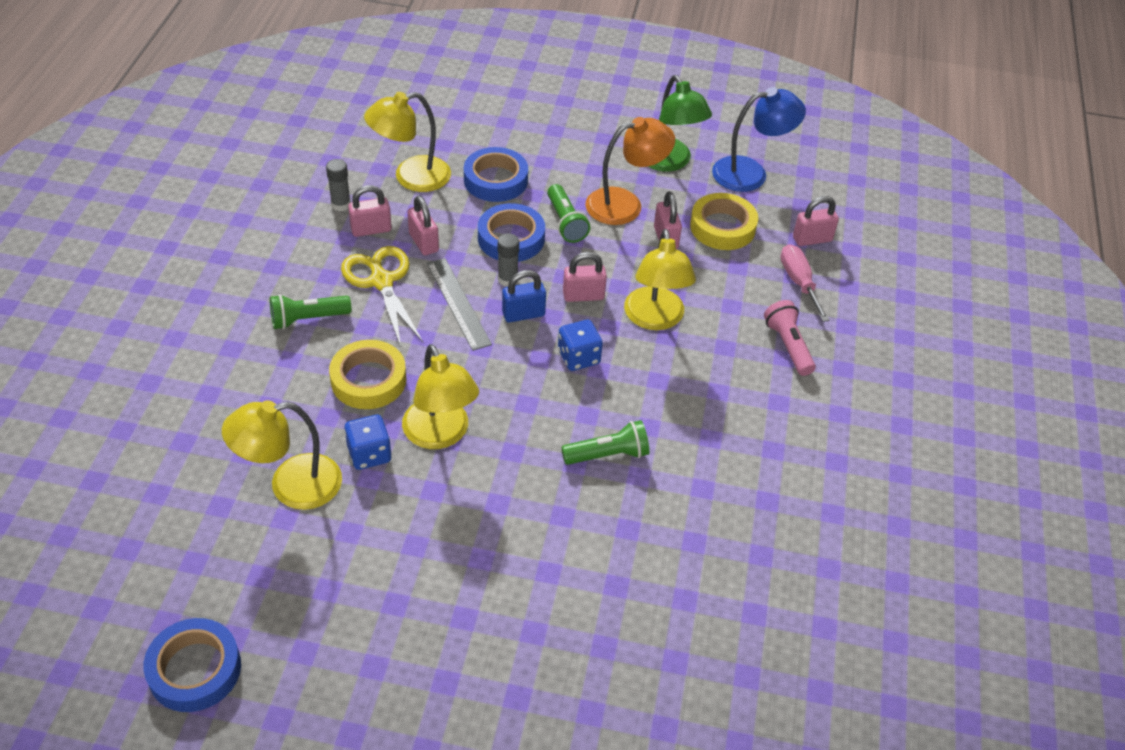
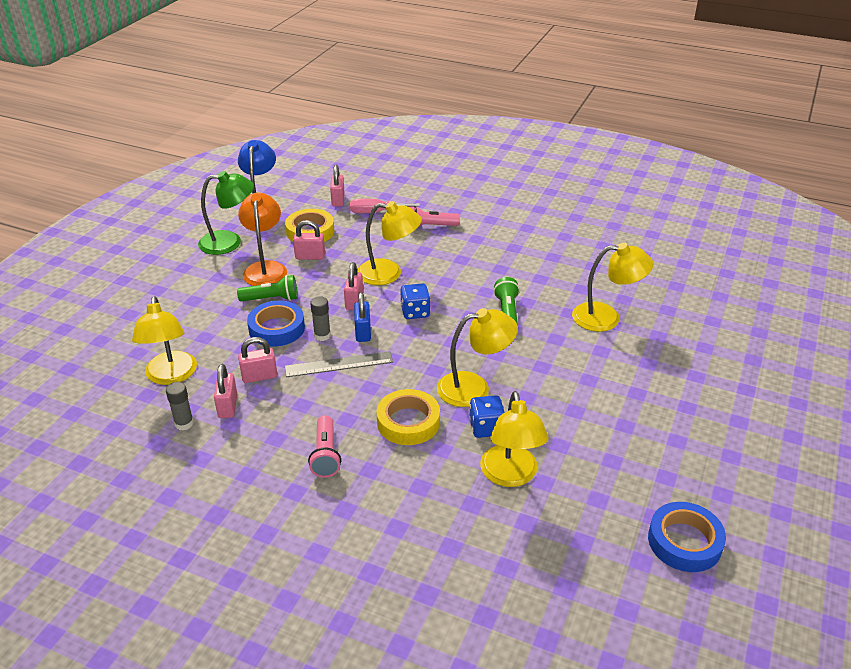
camera: 75 degrees left, 10 degrees down
green flashlight [270,294,352,329] -> pink flashlight [308,415,341,478]
yellow scissors [341,246,423,347] -> none
blue tape [464,147,528,202] -> none
none -> yellow lamp [572,242,654,332]

